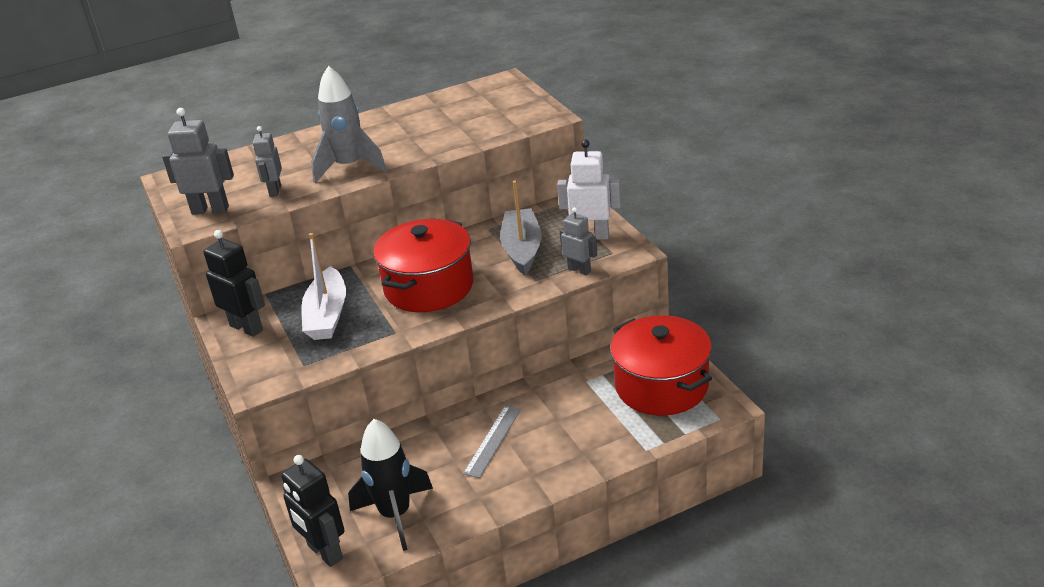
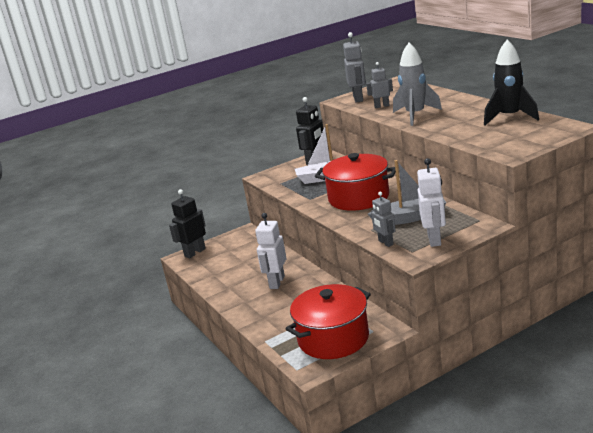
camera: 85 degrees right, 10 degrees down
black rocket [348,419,433,551] -> black rocket moved to [484,40,539,125]
grey ruler [463,405,521,478] -> white robot [255,213,286,289]
grey robot [560,207,598,275] -> grey robot turned 120 degrees clockwise [371,192,396,247]

